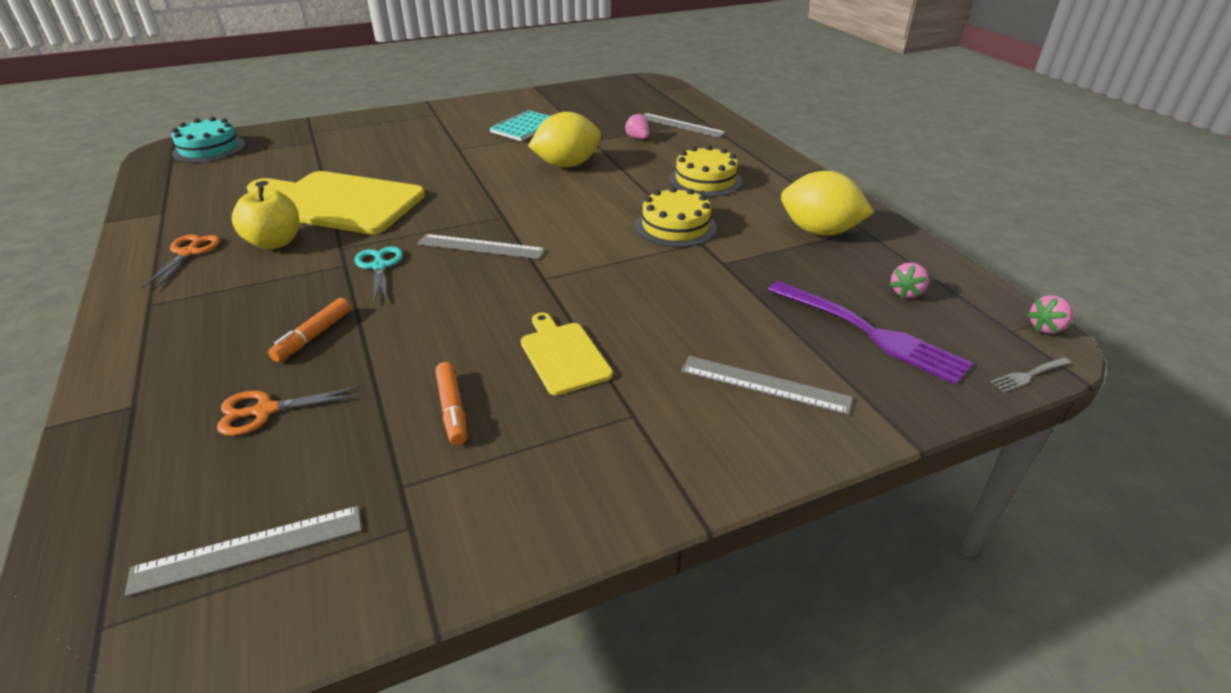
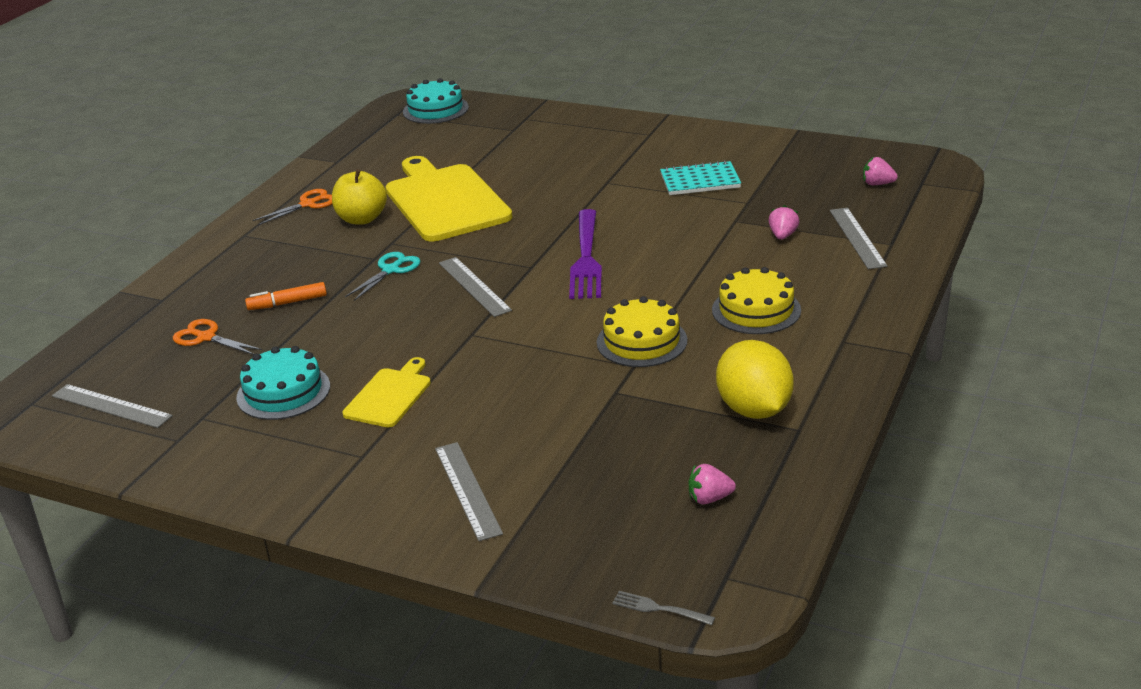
camera: 50 degrees right, 5 degrees down
orange marker [435,362,467,445] -> turquoise cake [236,346,330,420]
yellow lemon [528,112,601,168] -> none
purple fork [768,281,973,385] -> purple fork moved to [569,209,602,299]
pink strawberry [1027,295,1073,334] -> pink strawberry moved to [863,157,898,185]

